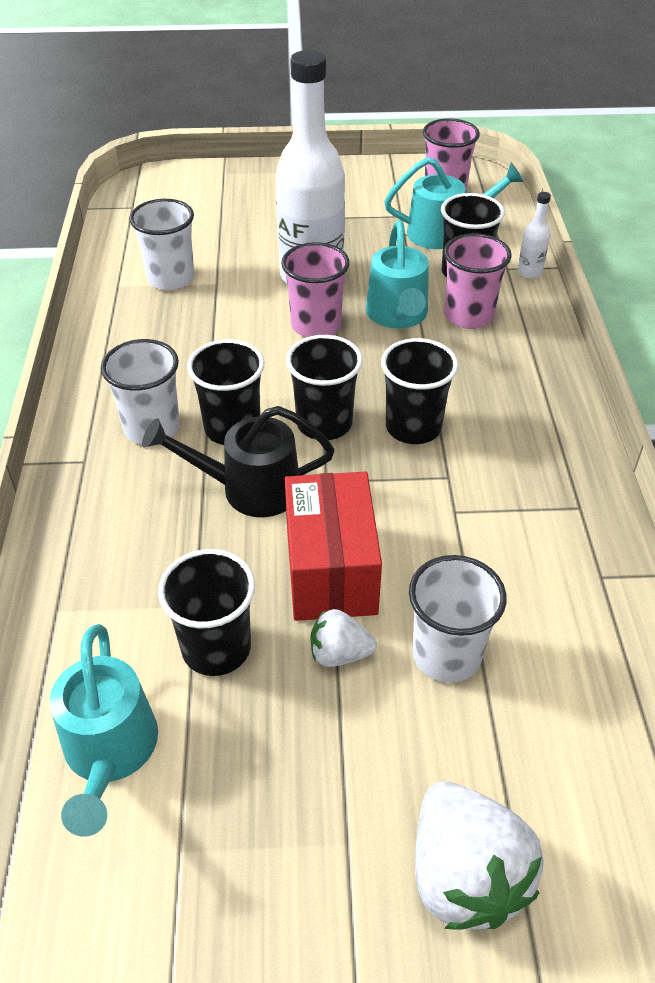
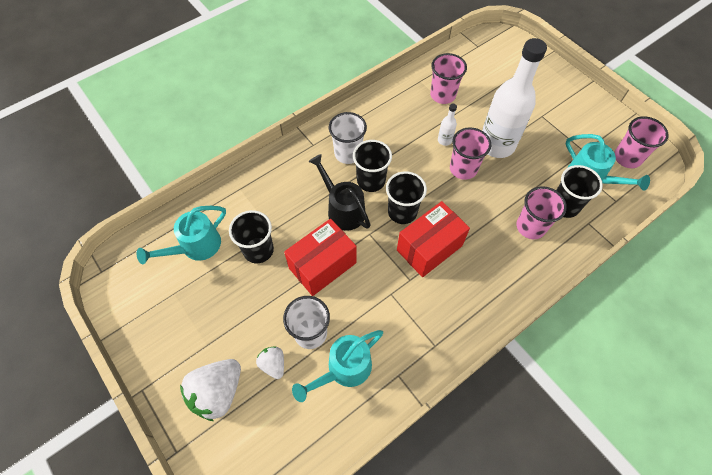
camera: 55 degrees right, 15 degrees up
white cup [129,199,194,290] -> pink cup [430,53,467,104]
white strawberry [310,609,377,667] -> white strawberry moved to [256,346,284,379]
turquoise watering can [366,221,429,328] -> turquoise watering can moved to [292,330,383,402]
black cup [381,338,458,444] -> red box [397,201,470,277]
white bottle [517,192,551,279] -> white bottle moved to [438,104,457,146]

